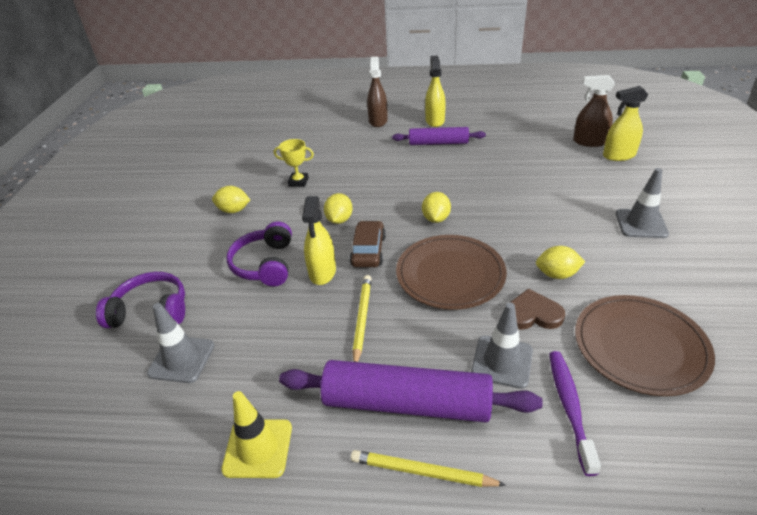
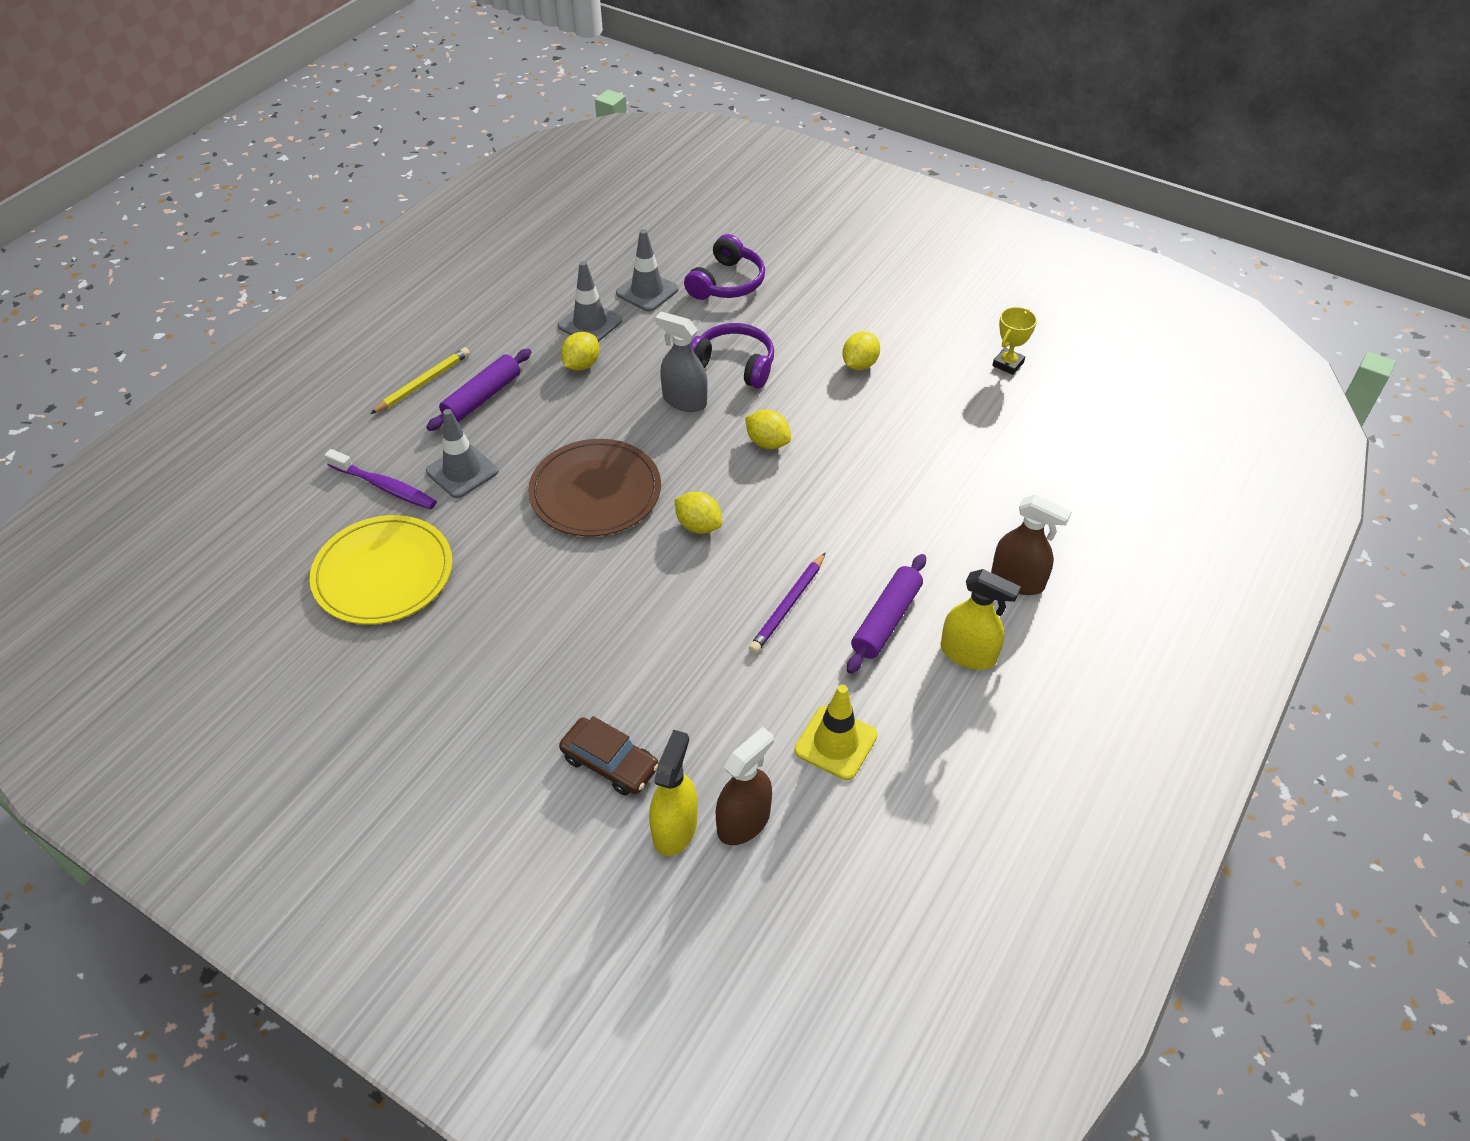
camera: 115 degrees right, 10 degrees up
yellow traffic cone [221,391,292,478] -> yellow traffic cone moved to [794,685,878,780]
yellow trophy [274,139,314,187] -> yellow trophy moved to [992,307,1037,375]
purple rolling pin [279,360,543,422] -> purple rolling pin [426,348,531,431], size x0.62
yellow spray bottle [302,196,336,285] -> grey spray bottle [655,311,708,412]
brown car [350,221,386,267] -> brown car moved to [559,716,659,796]
yellow pencil [352,275,372,362] -> none
brown heart [511,289,565,330] -> none
yellow lemon [536,246,585,279] -> yellow lemon moved to [561,332,599,370]
brown plate [575,295,715,396] -> yellow plate [310,515,452,625]
grey traffic cone [616,168,669,238] -> grey traffic cone moved to [558,261,622,342]
none -> purple pencil [749,553,825,653]

